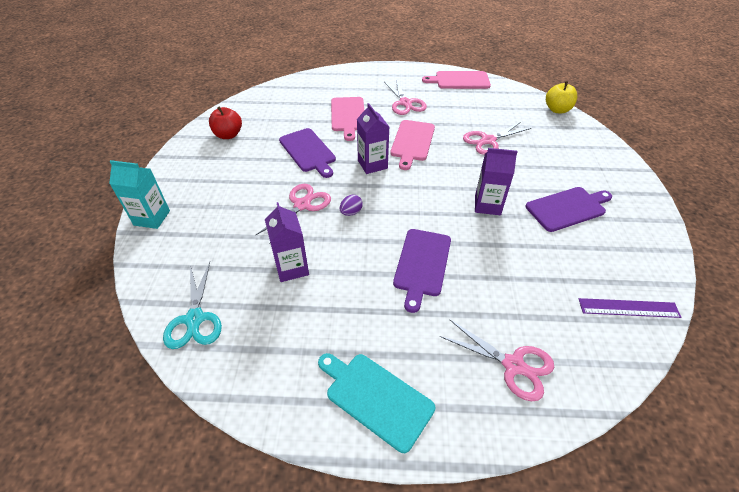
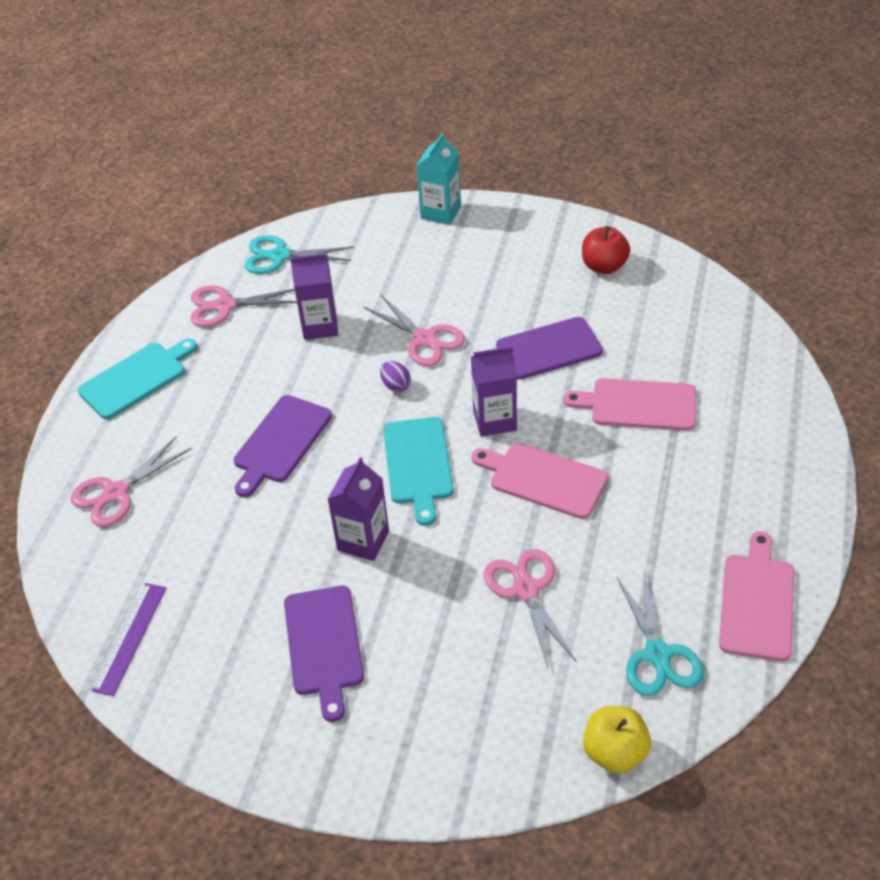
camera: 105 degrees right, 0 degrees up
pink scissors [384,80,427,115] -> pink scissors moved to [191,285,297,327]
purple cutting board [393,229,451,313] -> purple cutting board turned 90 degrees counterclockwise [234,395,332,497]
none -> turquoise cutting board [383,417,454,526]
none -> turquoise scissors [617,572,704,696]

